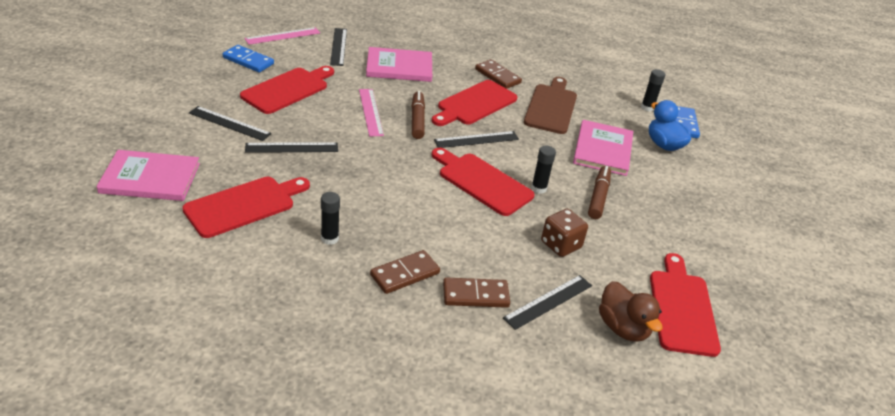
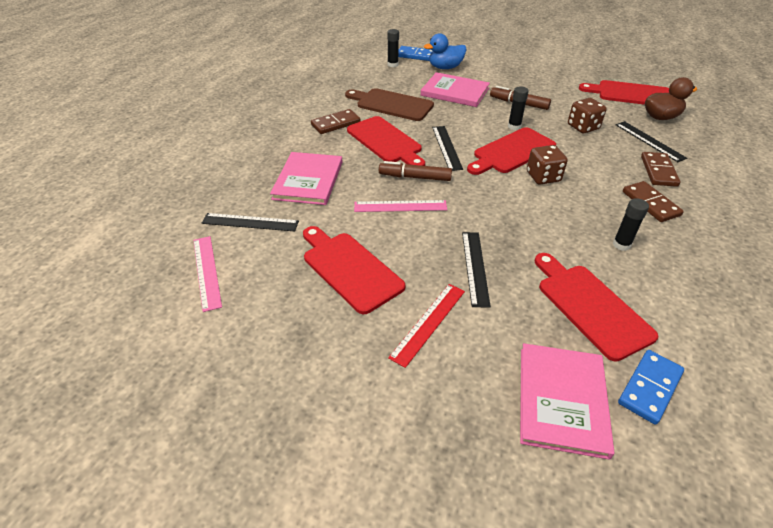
camera: 75 degrees left, 5 degrees up
black ruler [189,106,271,141] -> red ruler [388,284,465,368]
blue domino [223,45,274,72] -> blue domino moved to [618,350,684,425]
none -> brown dice [527,145,568,185]

